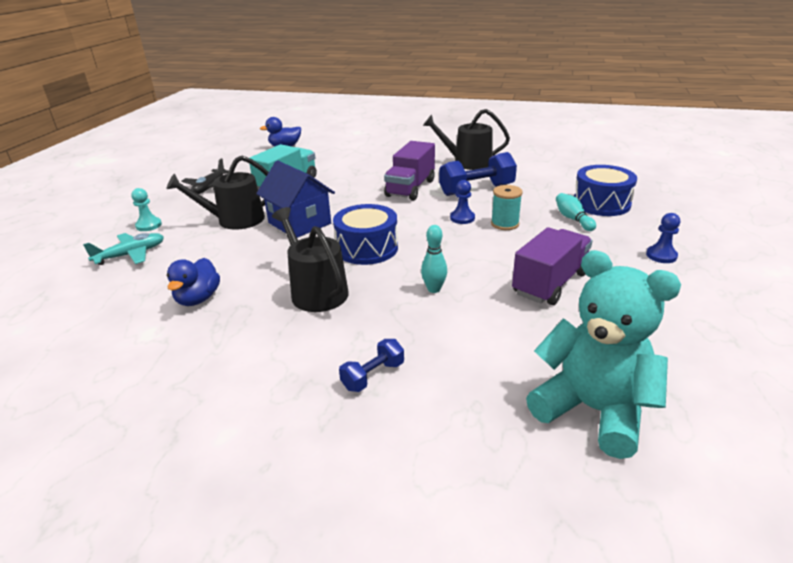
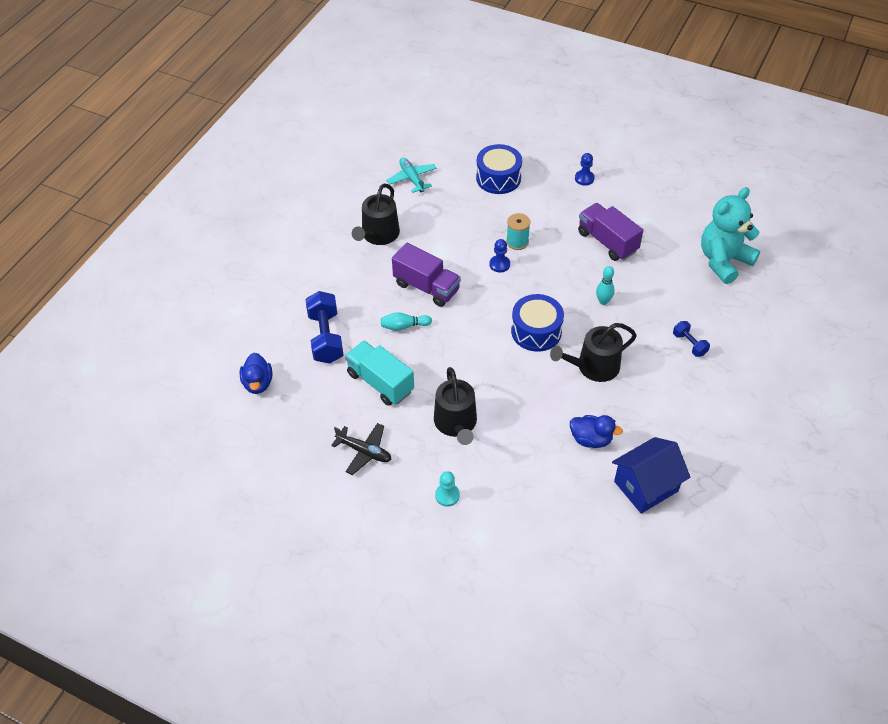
camera: 80 degrees left, 20 degrees up
turquoise plane [83,233,164,265] -> turquoise plane moved to [386,158,437,193]
blue house [256,160,335,238] -> blue house moved to [612,437,691,514]
blue dumbbell [439,152,517,196] -> blue dumbbell moved to [305,291,344,364]
turquoise bowling pin [556,193,596,231] -> turquoise bowling pin moved to [381,312,432,331]

